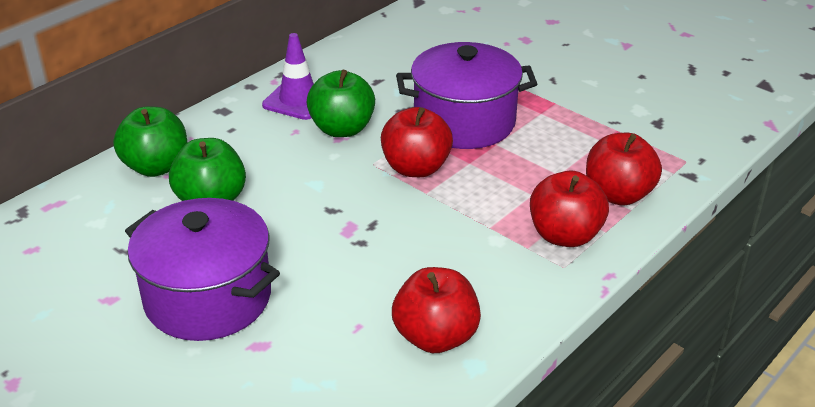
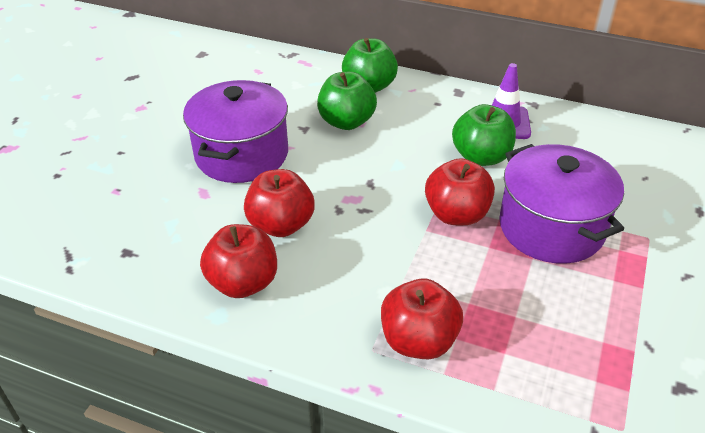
camera: 70 degrees right, 5 degrees up
red apple [586,133,662,206] -> red apple moved to [244,169,315,237]

